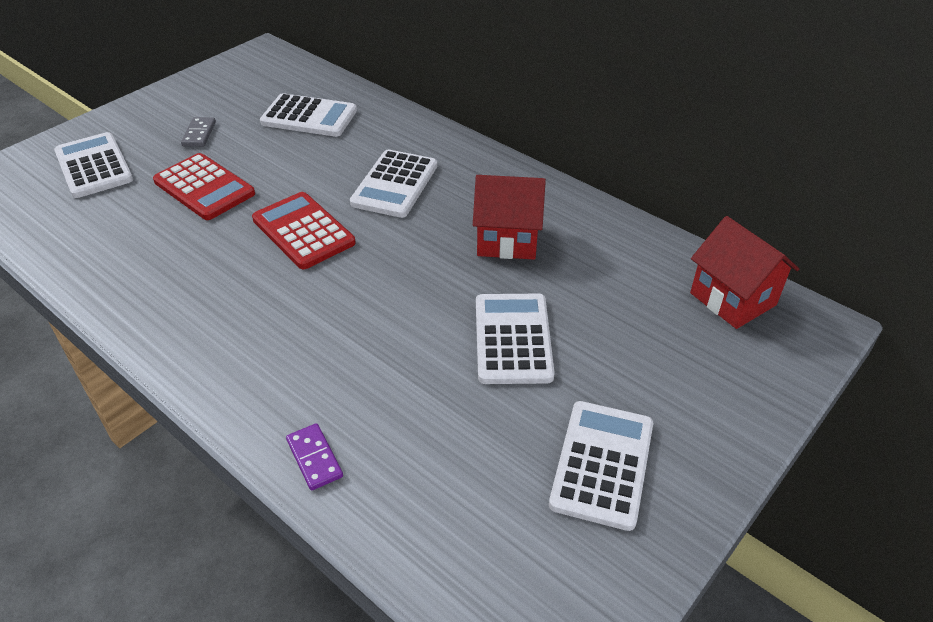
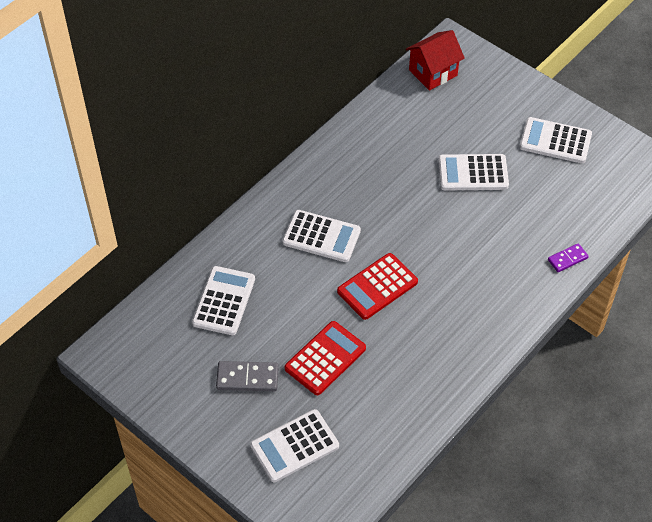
camera: 90 degrees left, 10 degrees up
grey domino [181,117,216,147] -> grey domino [216,361,279,391], size x1.52
red house [473,175,546,259] -> none

